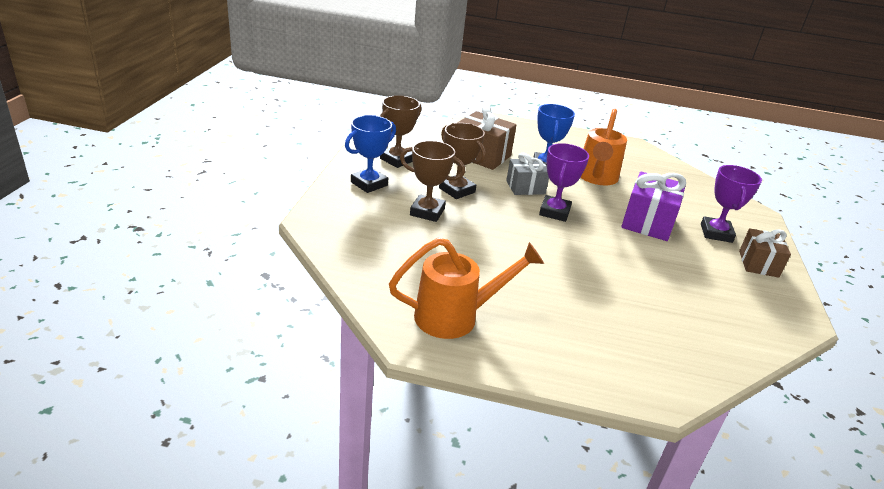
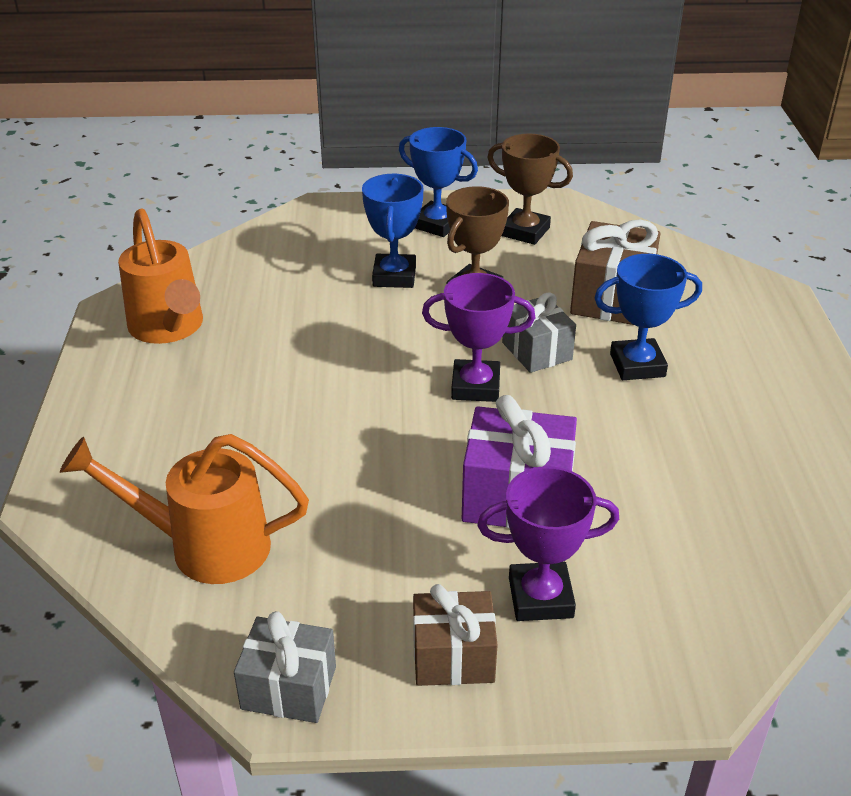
camera: 80 degrees right, 5 degrees up
brown trophy [400,140,465,222] -> blue trophy [362,174,424,288]
orange watering can [580,109,627,185] -> orange watering can moved to [60,434,309,584]
none -> grey gift [234,611,336,723]

